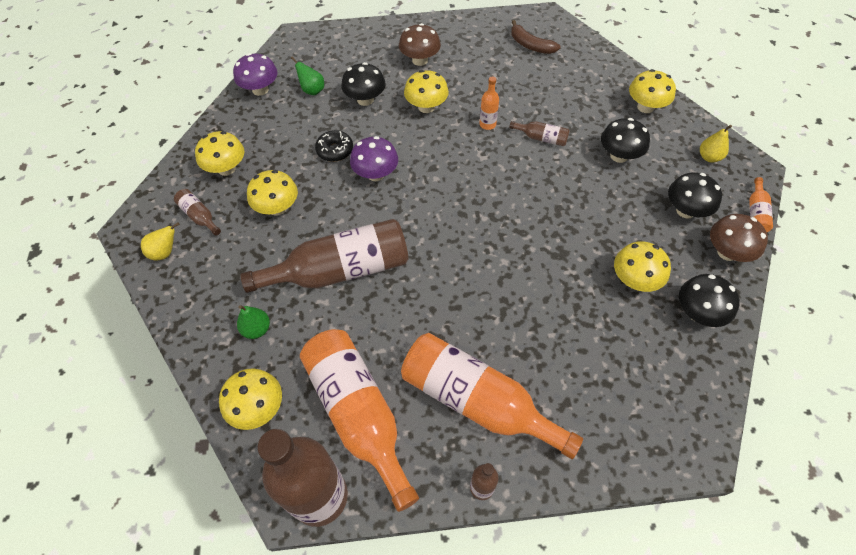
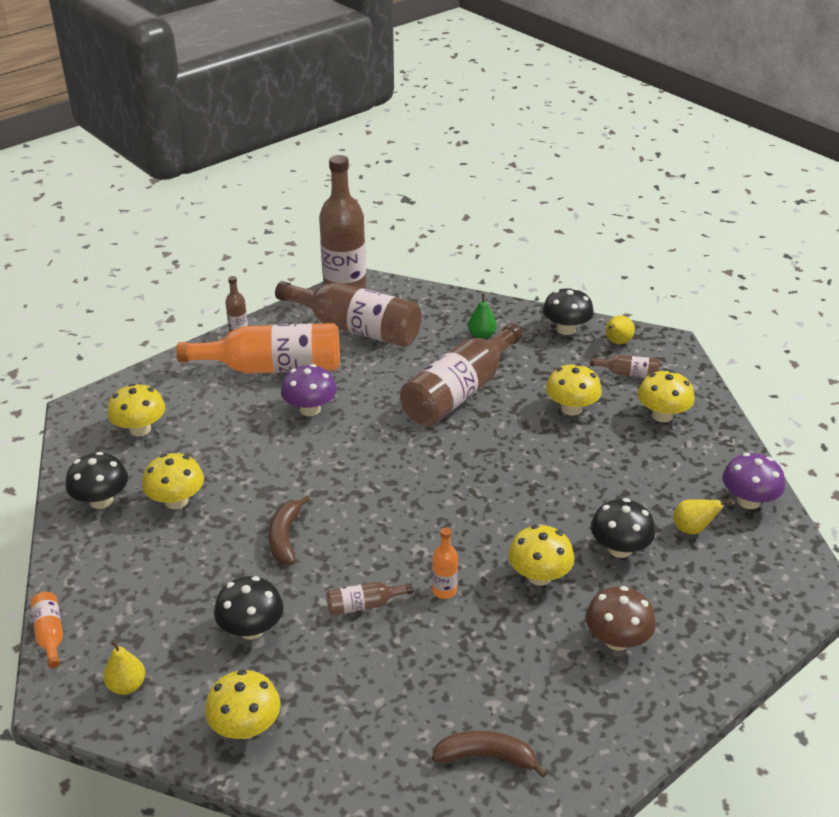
camera: 145 degrees right, 20 degrees down
yellow mushroom [219,368,282,430] -> yellow mushroom moved to [107,383,165,437]
green pear [291,57,324,95] -> yellow pear [673,499,733,534]
orange bottle [300,329,419,512] -> brown bottle [275,281,422,347]
black donut [315,130,353,162] -> none
purple mushroom [350,136,398,181] -> purple mushroom moved to [281,364,337,416]
black mushroom [668,172,722,219] -> black mushroom moved to [543,288,594,335]
brown mushroom [710,214,768,262] -> none
none -> brown banana [268,495,310,565]

